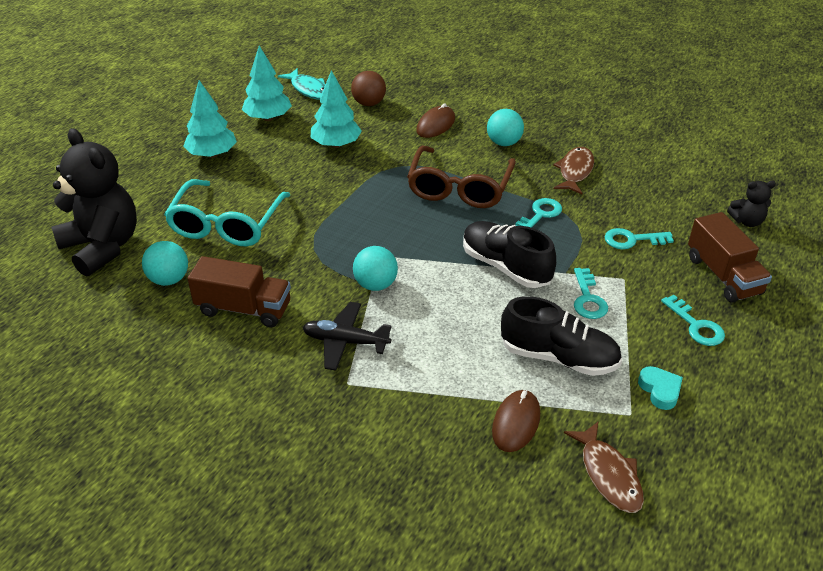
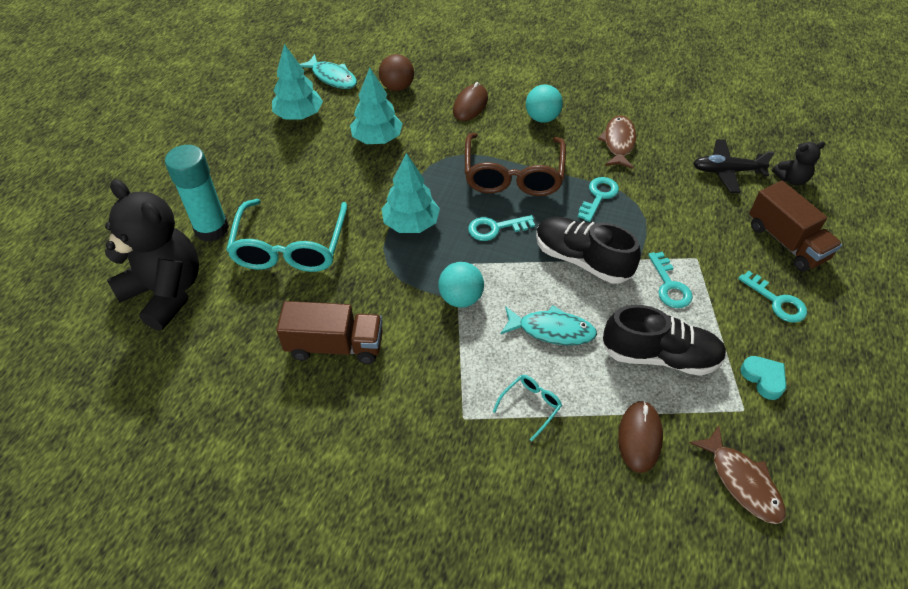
camera: 10 degrees left, 10 degrees up
turquoise ball [142,241,188,286] -> none
turquoise tree [183,80,237,158] -> turquoise tree moved to [382,153,440,233]
black plane [302,302,391,371] -> black plane moved to [693,139,775,193]
turquoise key [605,228,674,249] -> turquoise key moved to [468,215,535,241]
none -> turquoise glue stick [165,145,229,242]
none -> turquoise glasses [492,375,562,441]
none -> turquoise fish [500,305,597,345]

